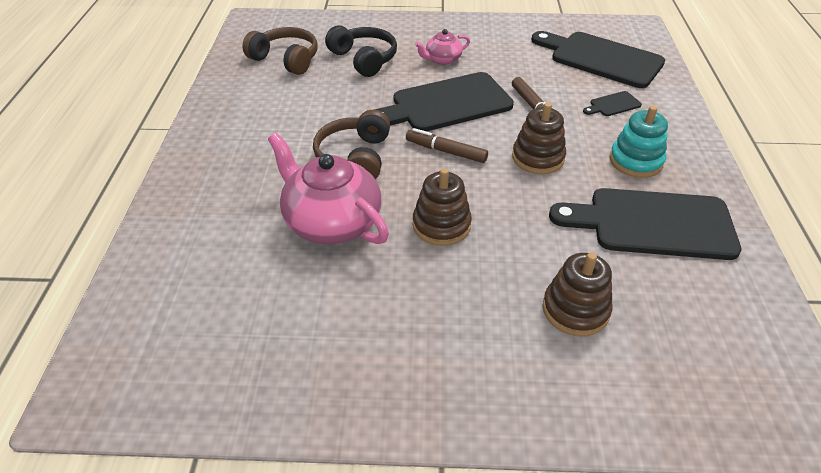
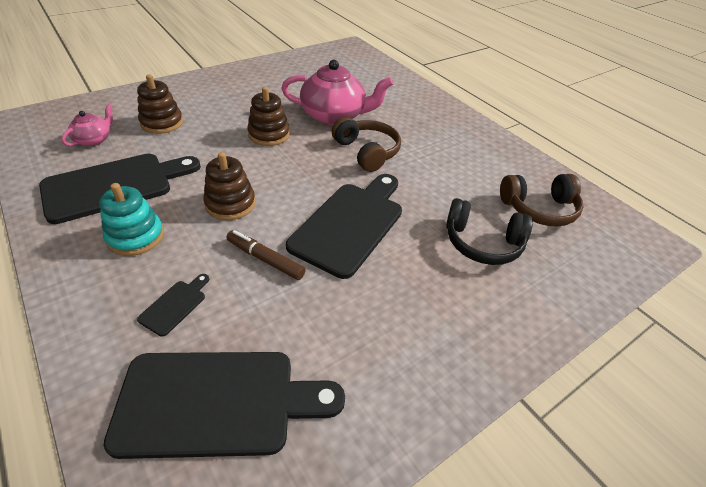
camera: 140 degrees right, 0 degrees up
brown marker [406,128,488,163] -> none
pink teapot [415,29,470,65] -> pink teapot moved to [61,104,113,146]

